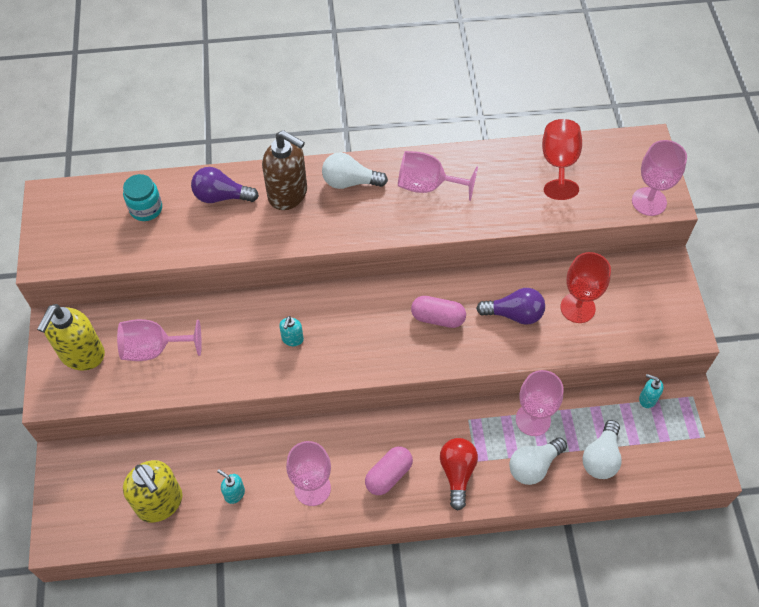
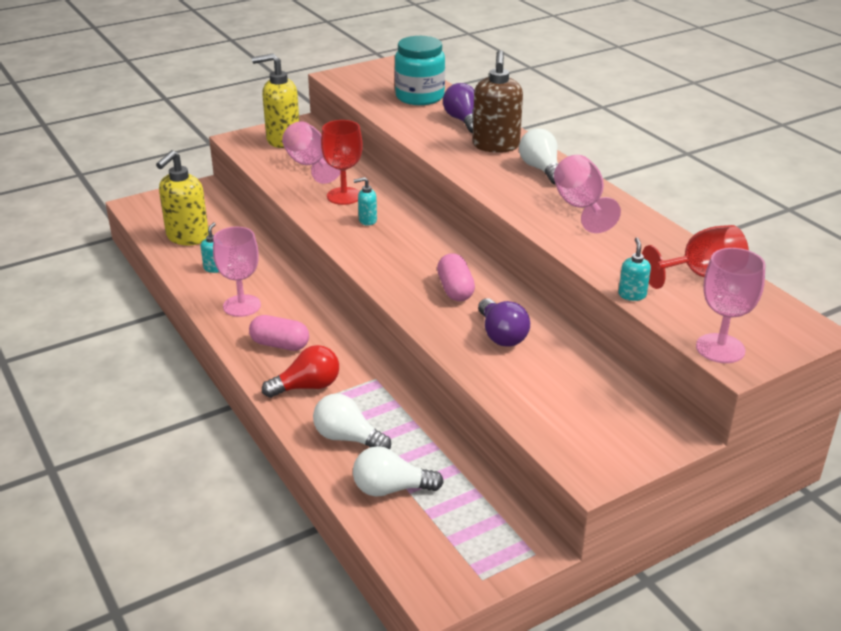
camera: 65 degrees right, 25 degrees down
turquoise jar [123,174,162,221] -> turquoise jar [395,36,445,105], size x1.59
pink goblet [516,370,563,436] -> none
red goblet [560,252,611,323] -> red goblet moved to [321,120,363,205]
turquoise soap dispenser [639,374,664,408] -> turquoise soap dispenser moved to [618,238,651,301]

